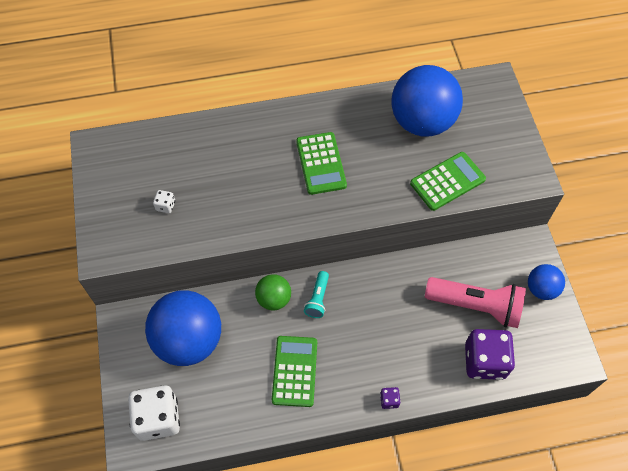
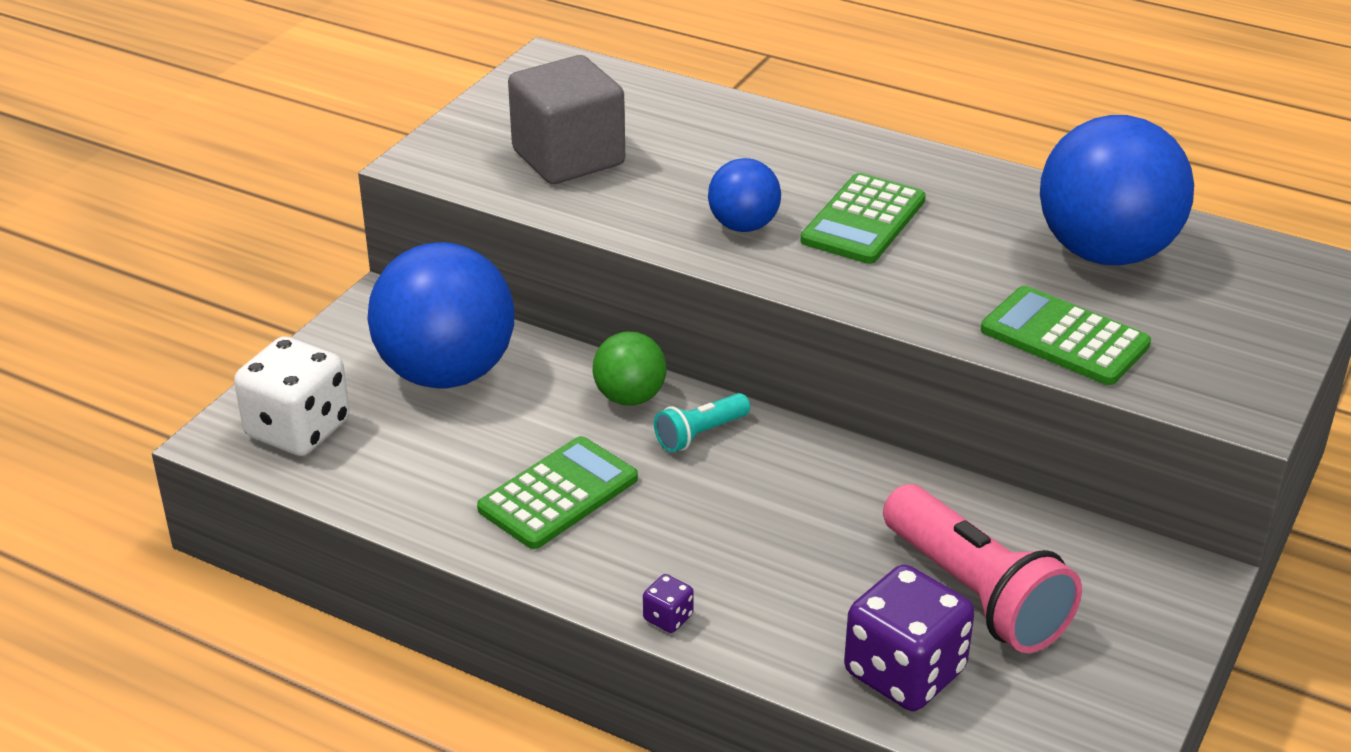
camera: 40 degrees right, 25 degrees down
white dice [153,190,175,213] -> grey cube [508,55,625,184]
green calculator [410,152,486,211] -> green calculator turned 150 degrees counterclockwise [981,286,1151,385]
blue ball [528,264,565,300] -> blue ball moved to [708,158,781,232]

